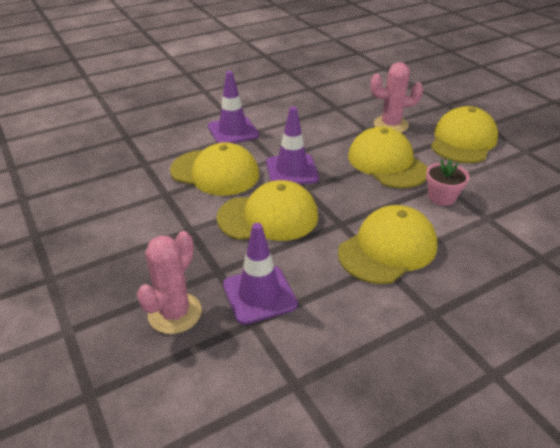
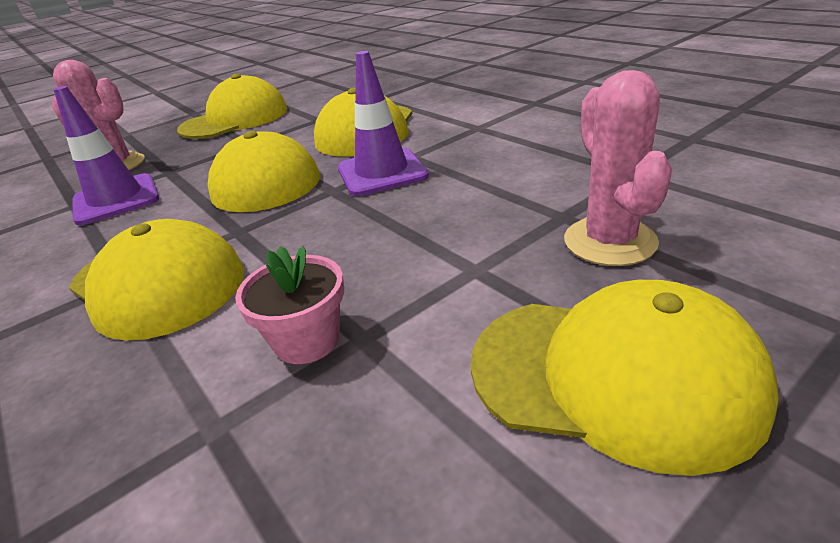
camera: 85 degrees right, 5 degrees down
purple traffic cone [208,71,259,143] -> none
yellow cap [348,126,428,189] -> yellow cap moved to [177,74,288,139]

